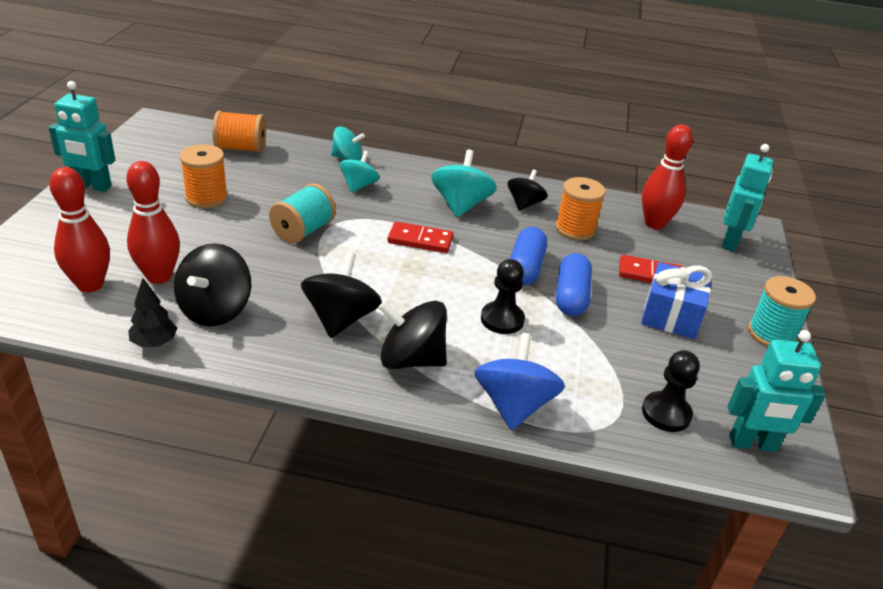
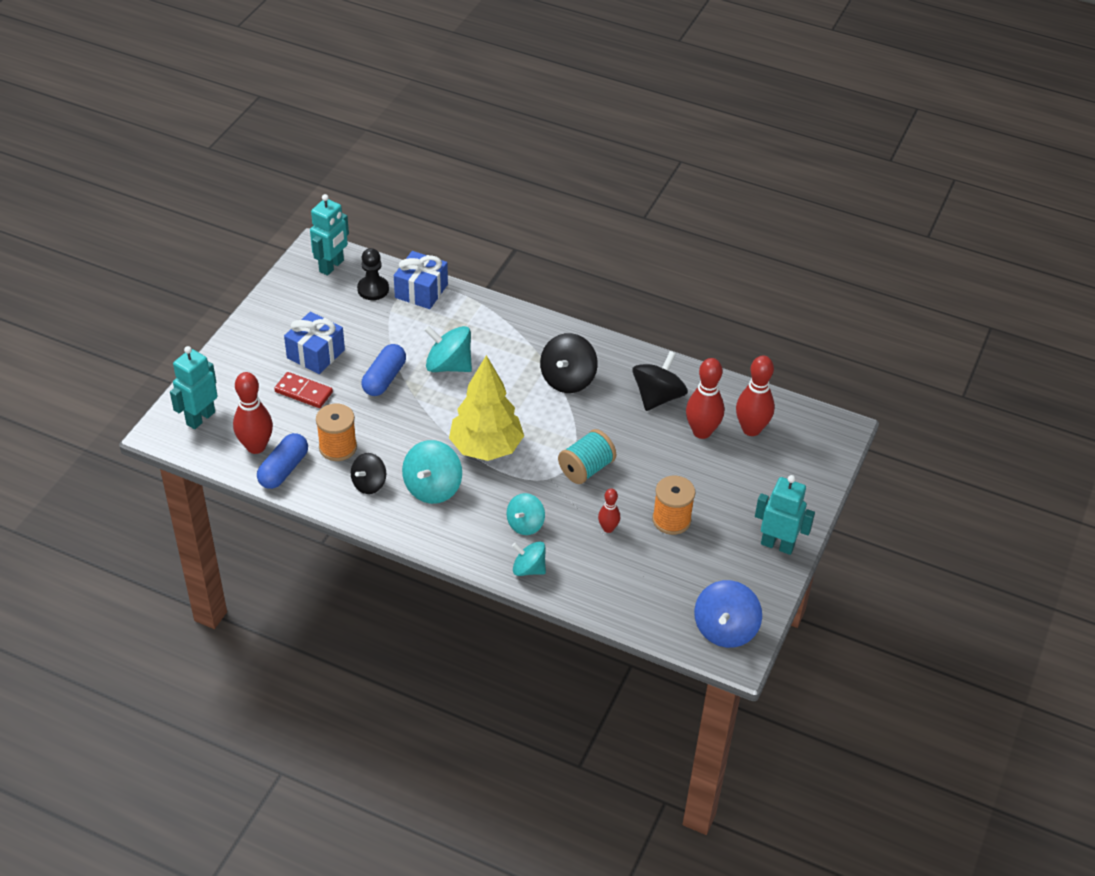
camera: 165 degrees left, 10 degrees up
black tree [128,278,177,347] -> none
orange spool [212,111,266,153] -> none
black spinning top [378,301,447,369] -> none
red domino [387,222,453,253] -> yellow tree [449,355,524,461]
blue spinning top [474,333,565,430] -> blue spinning top moved to [694,580,762,648]
black pawn [481,259,525,334] -> turquoise spinning top [424,326,472,372]
blue capsule [510,227,547,285] -> blue capsule moved to [257,433,308,489]
turquoise robot [727,330,826,452] -> turquoise robot turned 105 degrees clockwise [310,194,349,276]
turquoise spool [748,276,816,347] -> none
none -> blue gift [394,251,448,309]
none -> red bowling pin [598,489,620,533]

